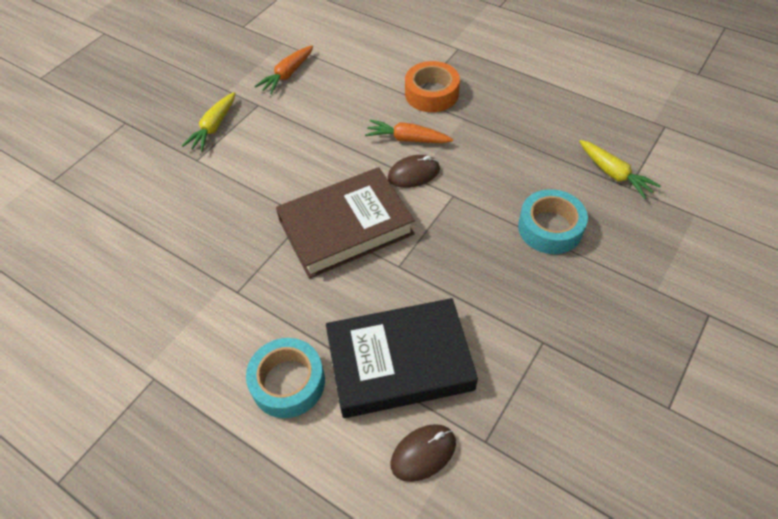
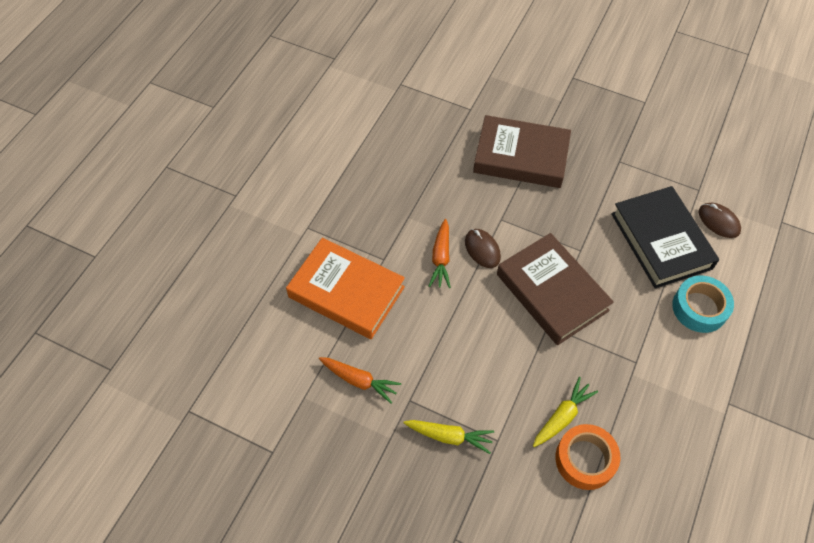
camera: 100 degrees left, 5 degrees up
orange tape [405,61,460,112] -> orange tape moved to [555,424,620,490]
turquoise tape [518,189,588,254] -> brown book [473,115,571,188]
yellow carrot [579,140,661,199] -> yellow carrot moved to [533,377,598,447]
none -> orange book [286,238,405,339]

